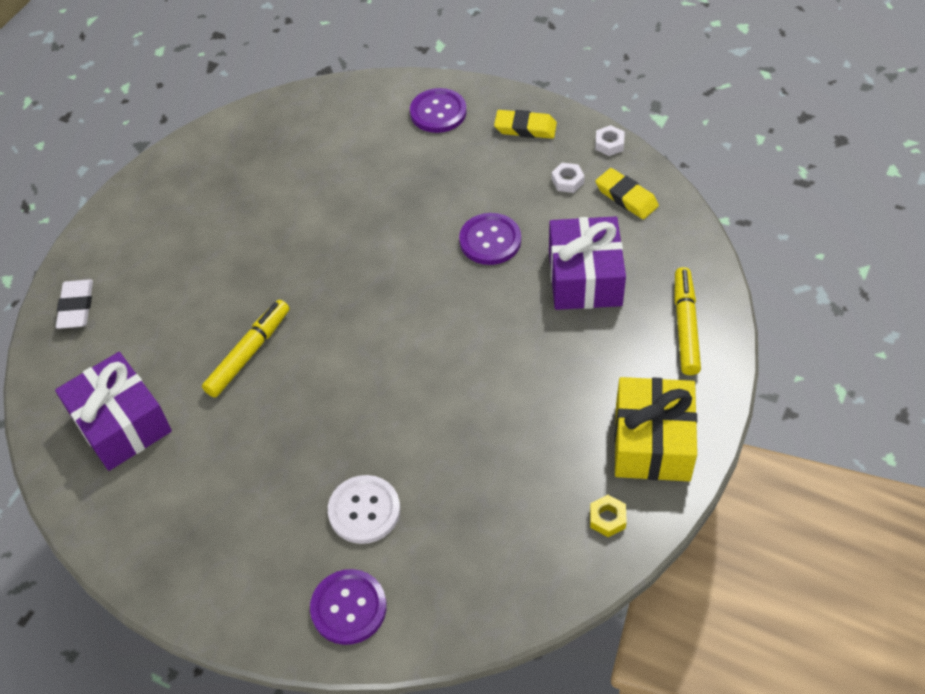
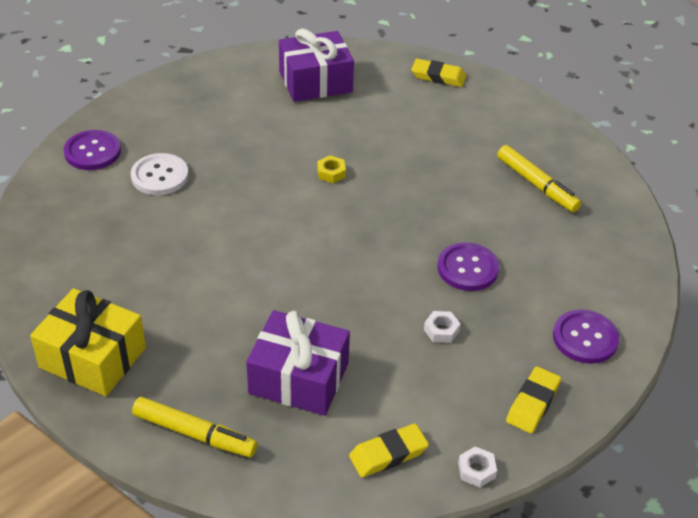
camera: 105 degrees right, 10 degrees down
white eraser [56,279,93,329] -> yellow eraser [411,59,466,87]
yellow marker [202,300,289,398] -> yellow marker moved to [497,145,581,212]
purple button [459,213,521,265] -> purple button moved to [438,242,499,291]
white nut [551,163,585,193] -> white nut moved to [424,311,461,343]
yellow nut [590,495,627,537] -> yellow nut moved to [317,155,346,183]

